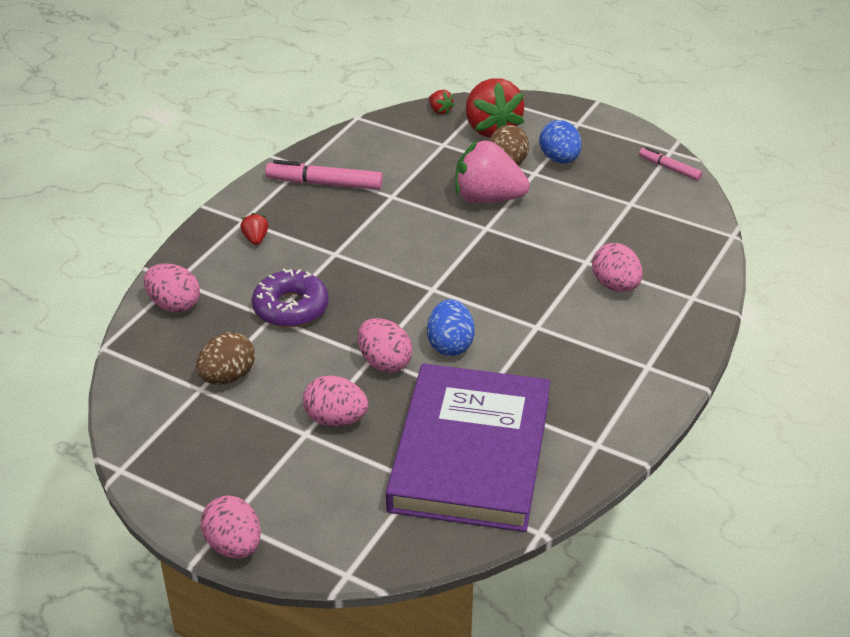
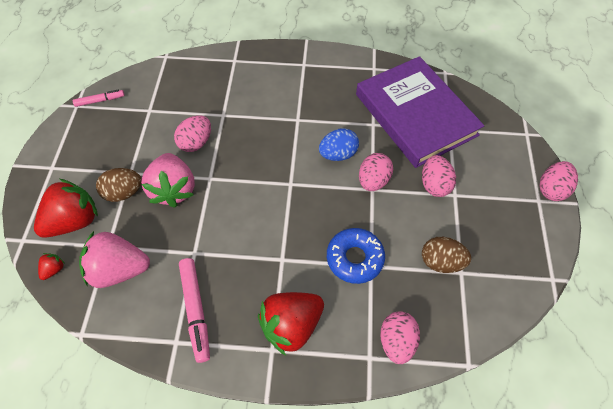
camera: 115 degrees left, 20 degrees up
red strawberry [240,213,268,245] -> red strawberry [258,292,324,355], size x2.36
purple donut [252,269,329,328] -> blue donut [327,228,385,284]
purple book [386,363,551,532] -> purple book turned 75 degrees clockwise [356,56,484,168]
blue egg [539,120,582,164] -> none
pink egg [592,243,643,292] -> pink egg moved to [174,115,211,152]
pink marker [639,147,702,181] -> pink marker turned 120 degrees counterclockwise [73,90,124,107]
none -> pink strawberry [79,231,150,288]

